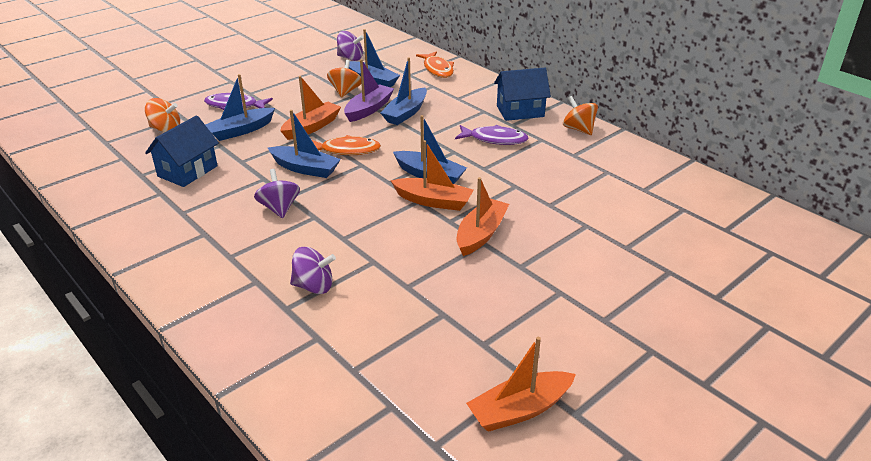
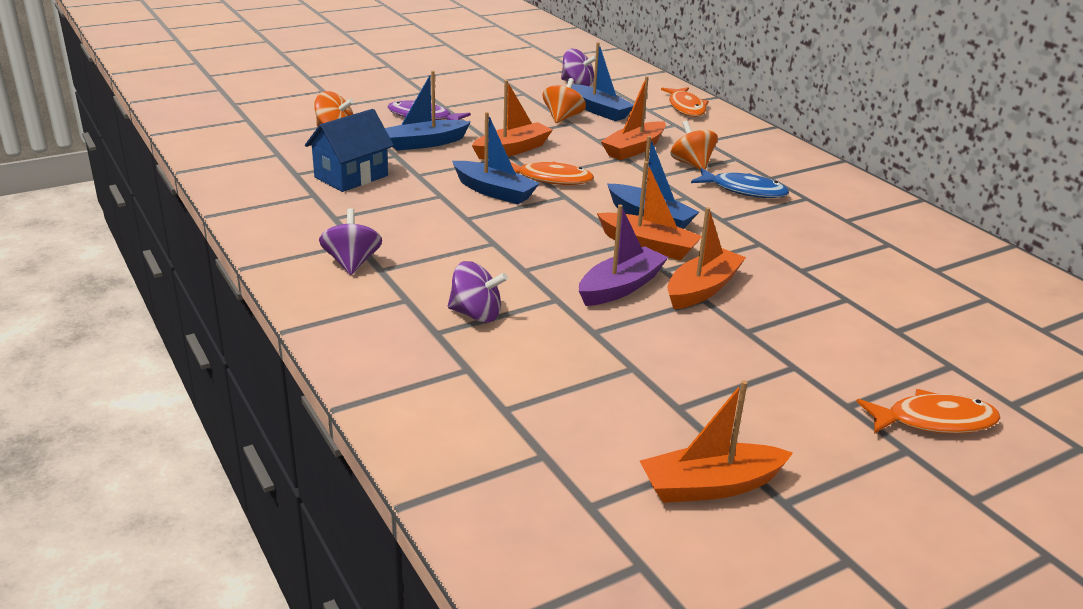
camera: 10 degrees right, 5 degrees down
purple spinning top [254,169,300,218] -> purple spinning top moved to [319,208,382,275]
purple boat [344,59,394,122] -> purple boat moved to [579,205,668,306]
blue boat [380,57,427,125] -> orange boat [601,76,666,160]
purple fish [455,125,529,145] -> blue fish [691,168,789,198]
blue house [494,68,551,121] -> none
orange spinning top [563,96,598,135] -> orange spinning top moved to [670,120,718,170]
none -> orange fish [856,389,1001,434]

